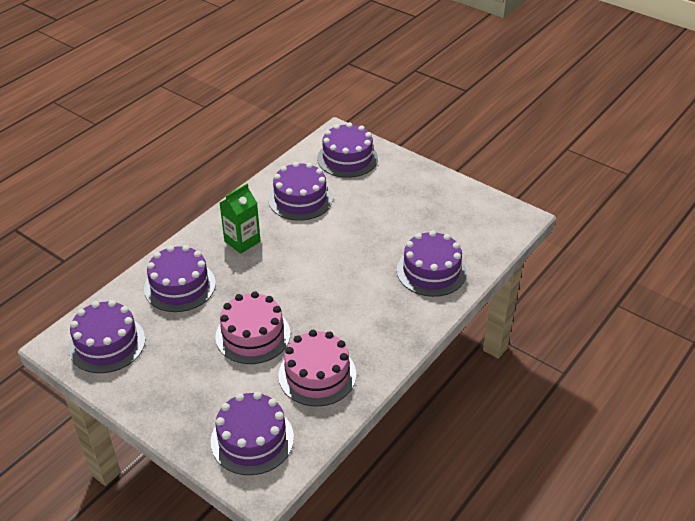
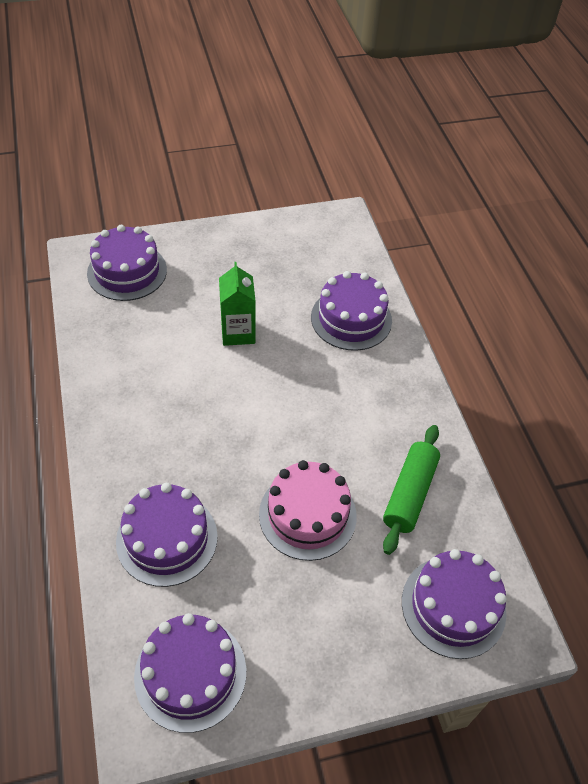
camera: 55 degrees left, 10 degrees up
green carton [220,184,260,254] -> green carton moved to [219,262,256,346]
purple cake [268,162,333,221] -> none
pink cake [278,330,356,407] -> green rolling pin [383,425,440,555]

